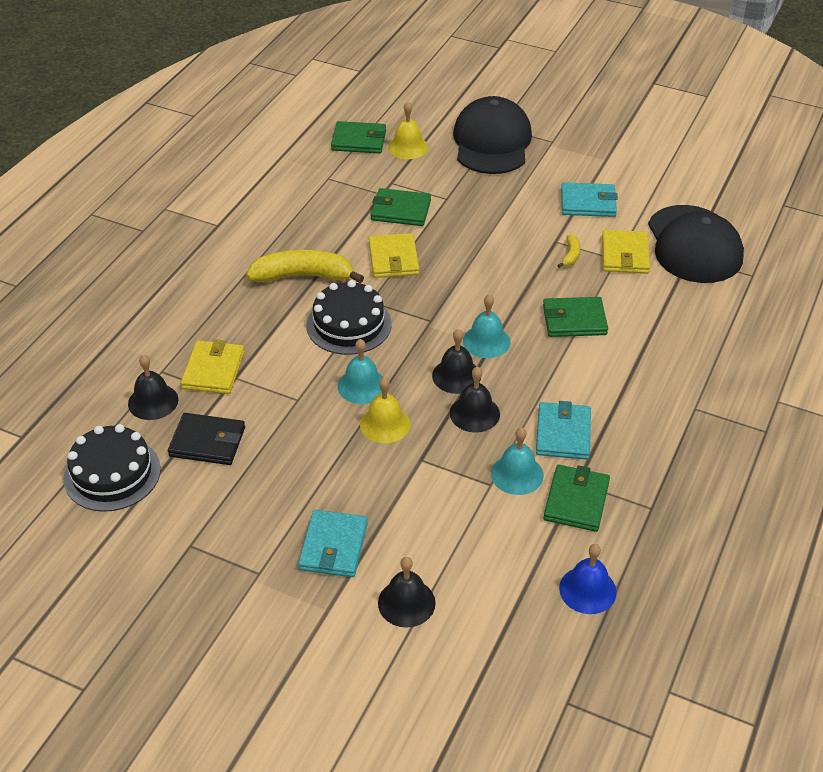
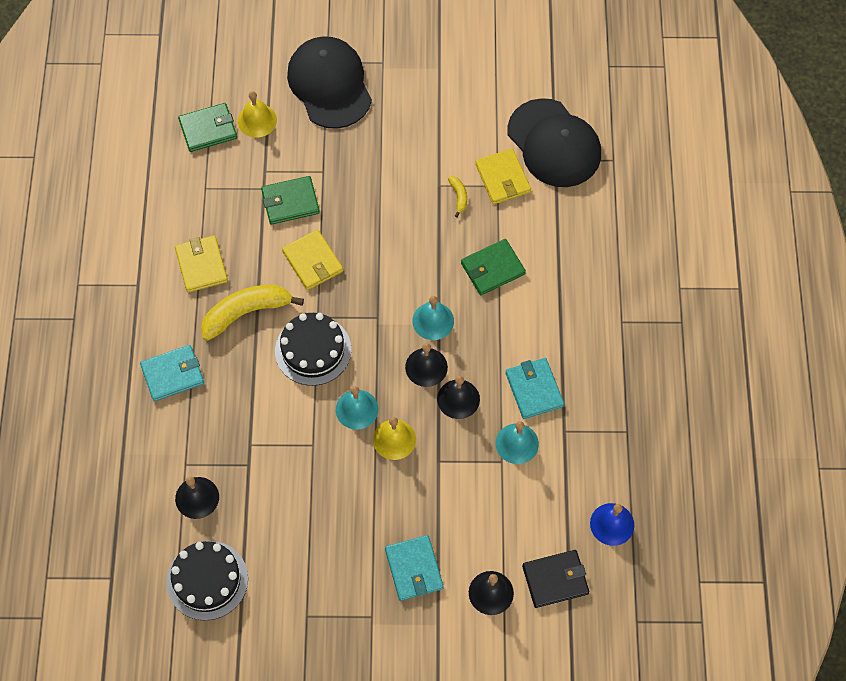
camera: 25 degrees left, 20 degrees up
black wallet [168,413,245,465] -> black wallet moved to [522,550,589,608]
yellow wallet [181,339,245,394] -> yellow wallet moved to [175,235,228,293]
green wallet [543,465,610,532] -> none
turquoise wallet [561,182,618,217] -> turquoise wallet moved to [140,345,204,401]

